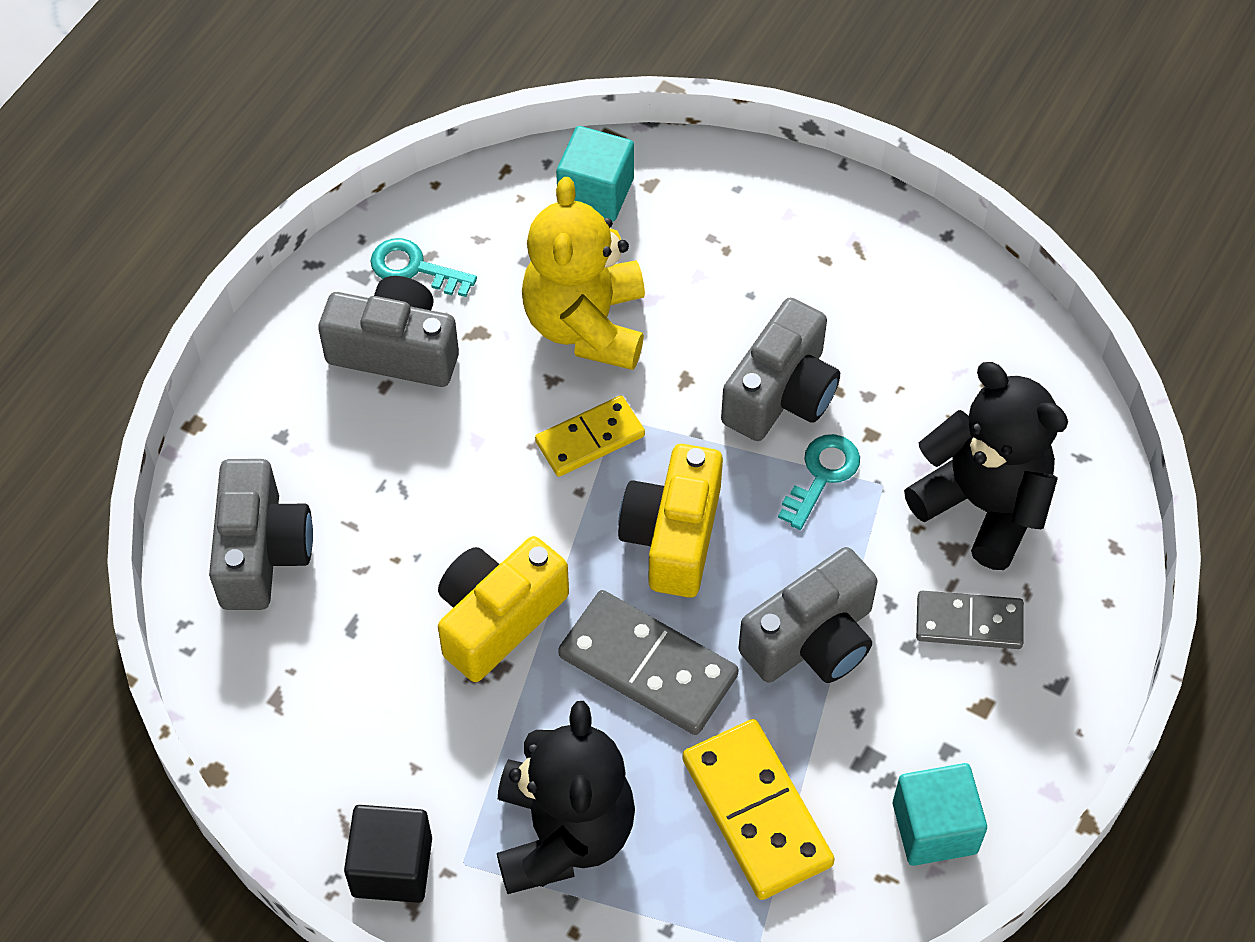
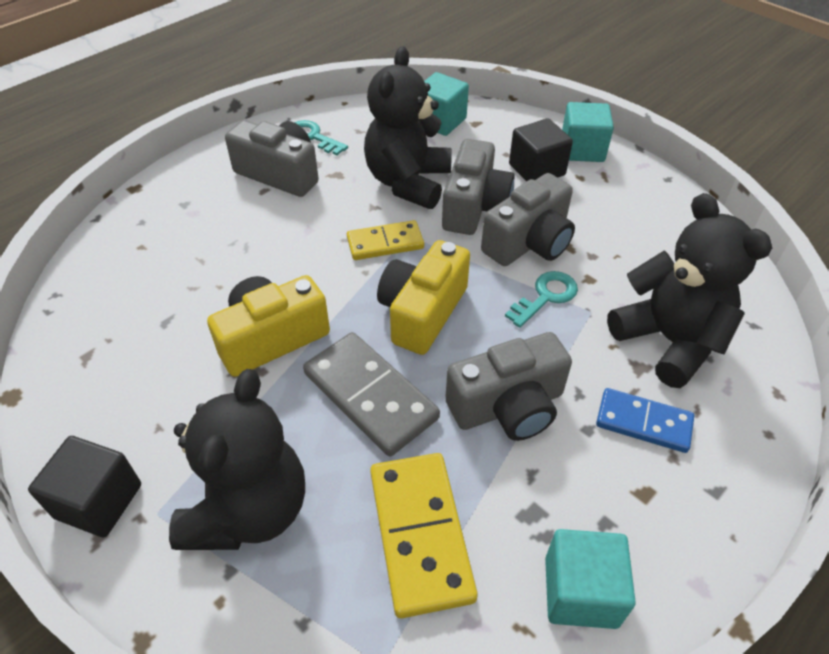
camera: 15 degrees right, 10 degrees down
grey camera [209,459,313,610] -> grey camera moved to [442,139,515,235]
yellow teddy bear [522,177,645,370] -> black teddy bear [364,46,451,209]
grey domino [916,591,1024,649] -> blue domino [596,388,694,453]
none -> black cube [509,118,573,182]
none -> turquoise cube [562,102,614,162]

